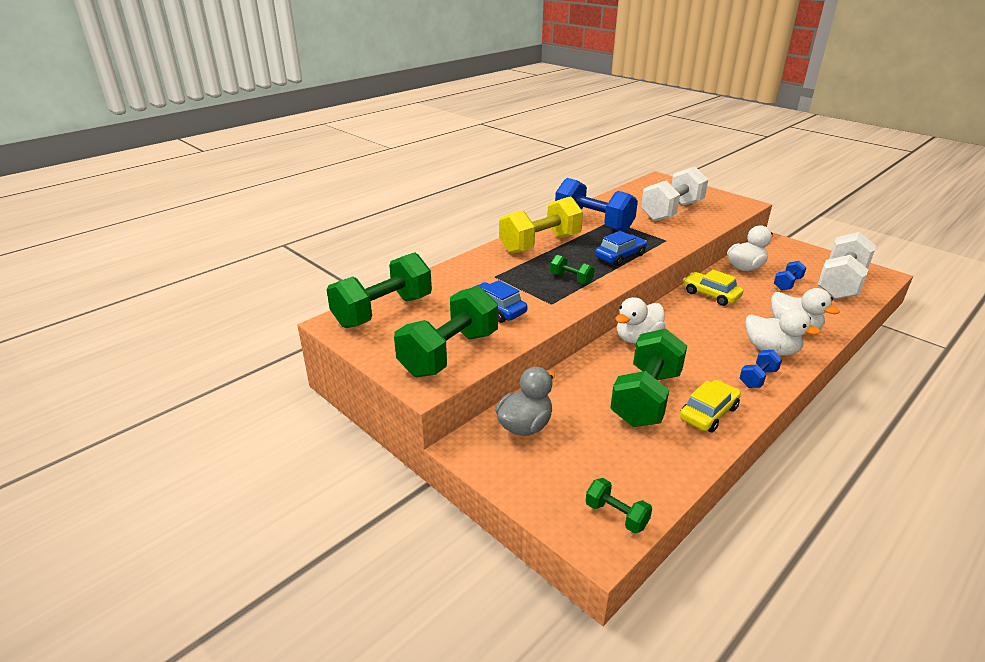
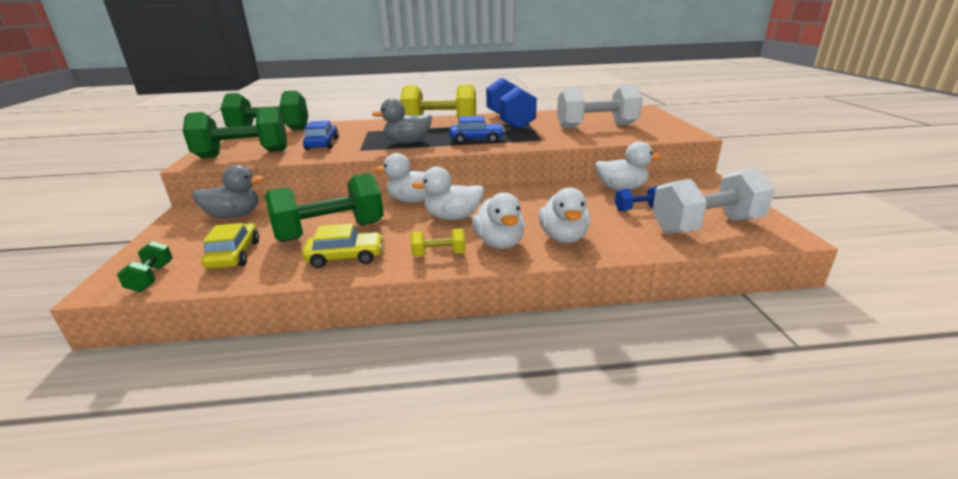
camera: 40 degrees right, 5 degrees down
green dumbbell [550,255,595,285] -> grey duck [372,98,432,144]
yellow car [683,270,743,306] -> yellow car moved to [201,223,259,269]
blue dumbbell [740,350,782,388] -> yellow dumbbell [410,228,466,257]
none -> white duck [412,167,484,220]

